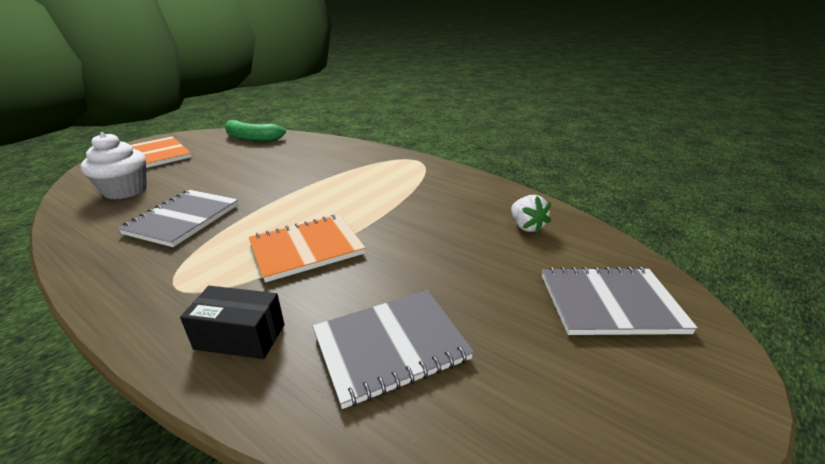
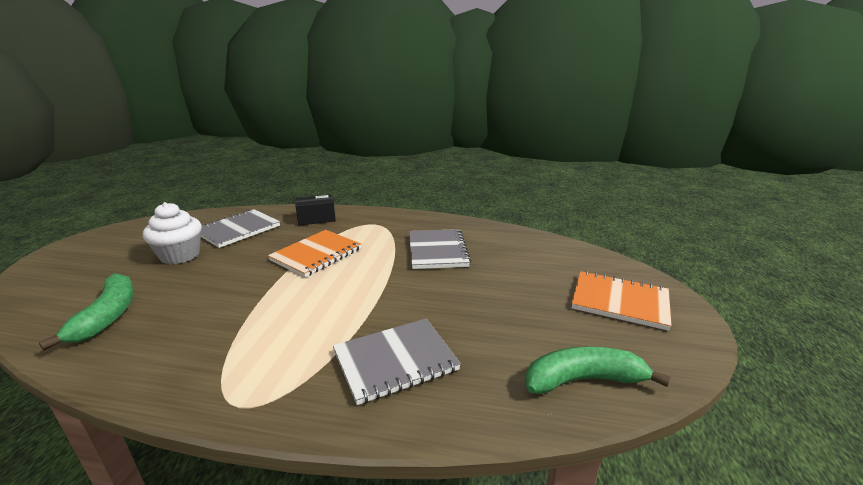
camera: 155 degrees right, 5 degrees down
white cupcake [81,132,147,199] -> white cupcake moved to [143,202,202,264]
white strawberry [511,195,551,233] -> green banana [39,273,134,350]
grey notebook [542,267,698,335] -> grey notebook moved to [333,318,461,405]

